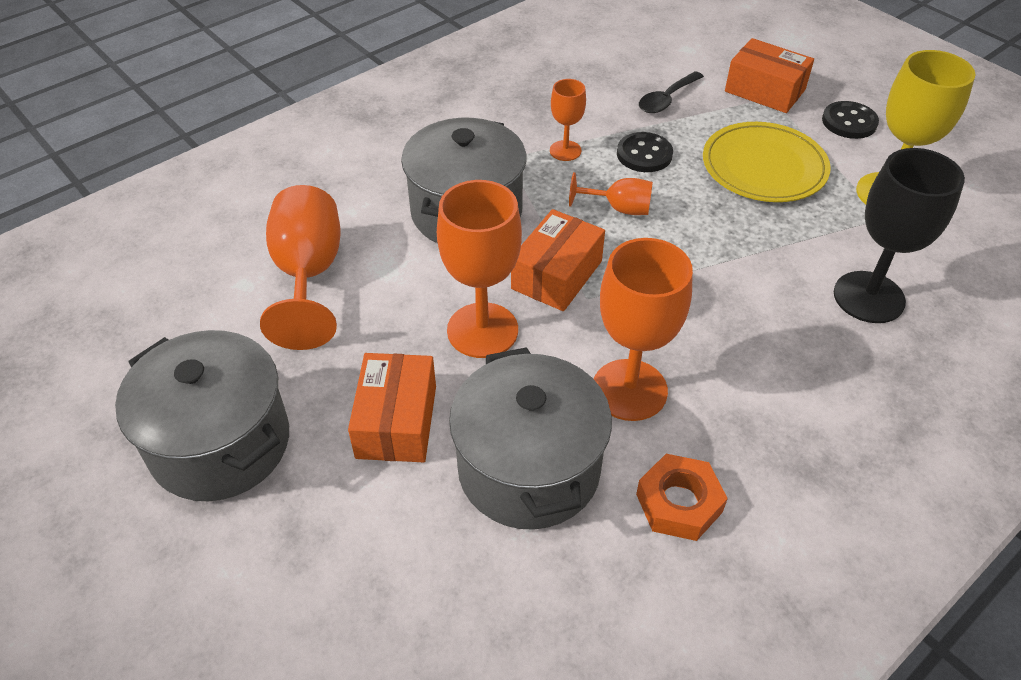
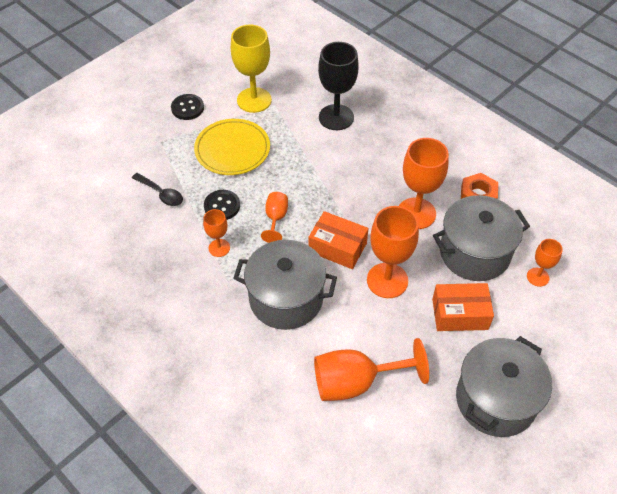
camera: 95 degrees left, 5 degrees up
orange box [725,38,814,113] -> none
none -> orange goblet [527,239,563,287]

